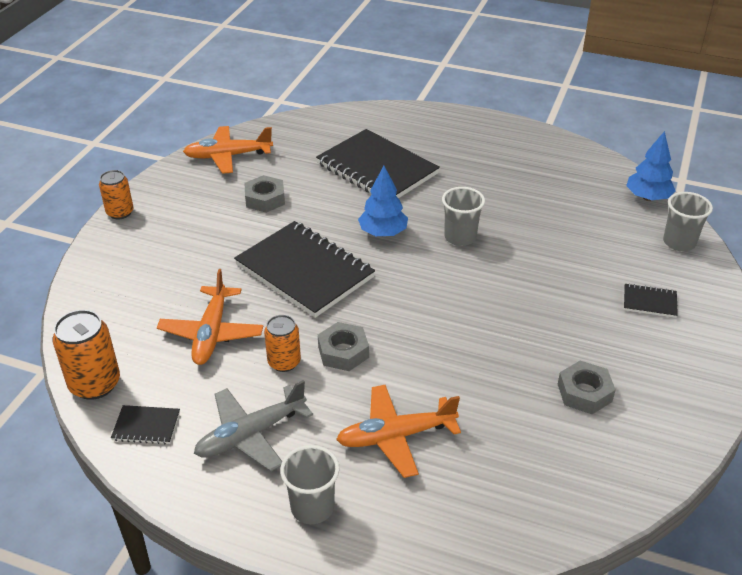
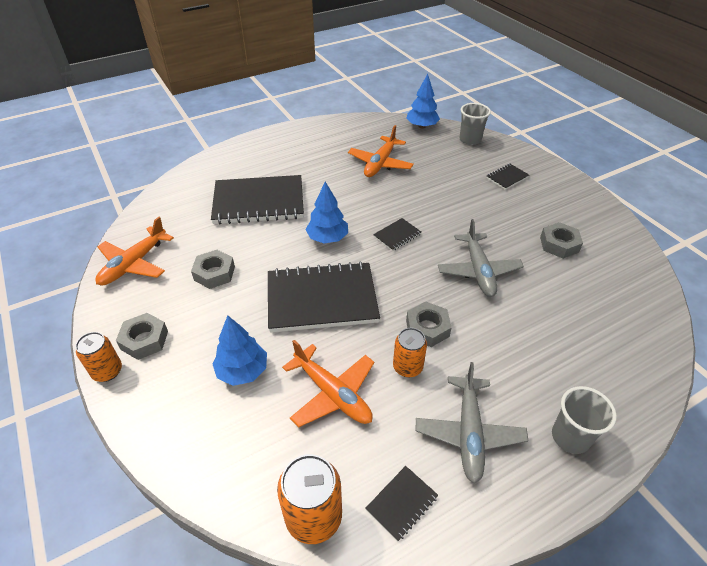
camera: 50 degrees left, 5 degrees up
orange plane [336,385,461,478] -> orange plane moved to [348,125,414,177]
grey cup [442,187,485,246] -> none
none -> grey nut [116,313,168,360]
none -> blue tree [212,315,267,386]
none -> black notebook [373,218,421,251]
none -> grey plane [438,219,524,297]

